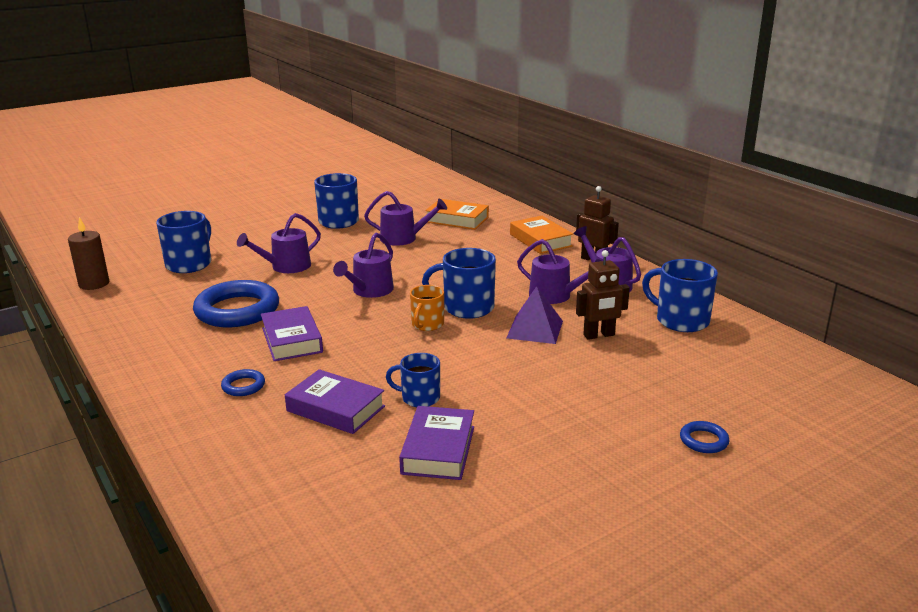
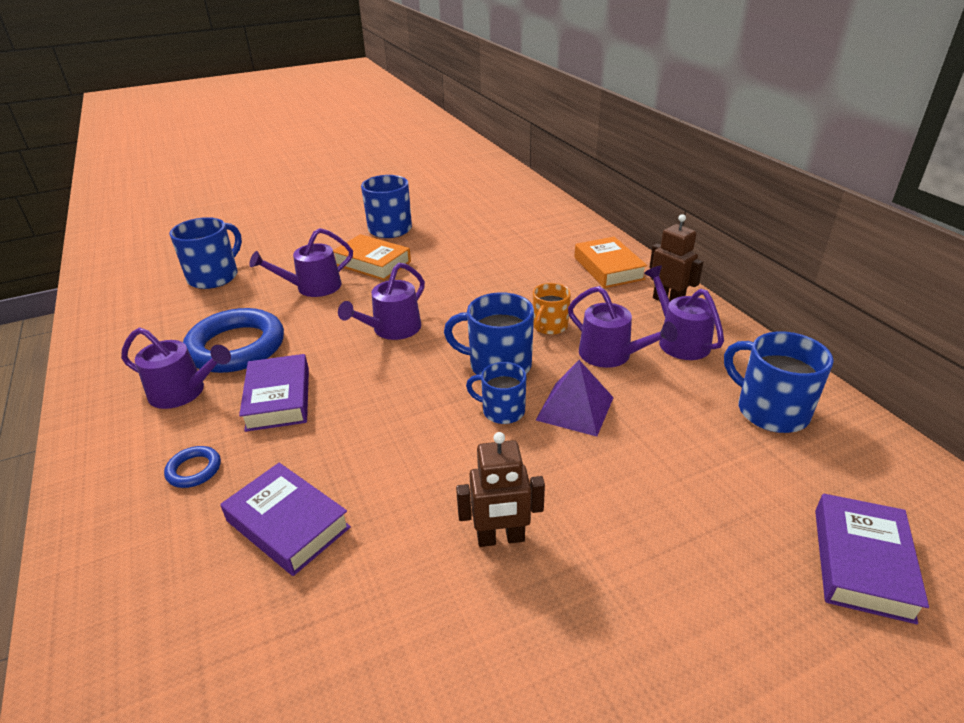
camera: 10 degrees right, 10 degrees up
brown candle [68,217,109,290] -> none
purple watering can [364,191,447,246] -> purple watering can moved to [121,328,231,409]
blue mug [386,353,440,407] -> blue mug moved to [466,362,526,424]
purple book [399,406,474,480] -> purple book moved to [815,494,929,624]
orange mug [410,285,444,331] -> orange mug moved to [533,283,571,335]
orange book [425,199,489,230] -> orange book moved to [333,234,411,280]
brown robot [576,250,630,340] -> brown robot moved to [456,432,545,547]
blue ring [680,421,729,453] -> none

